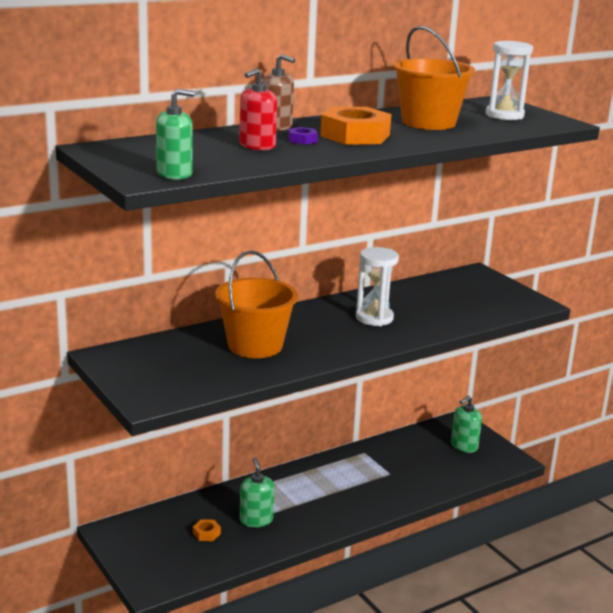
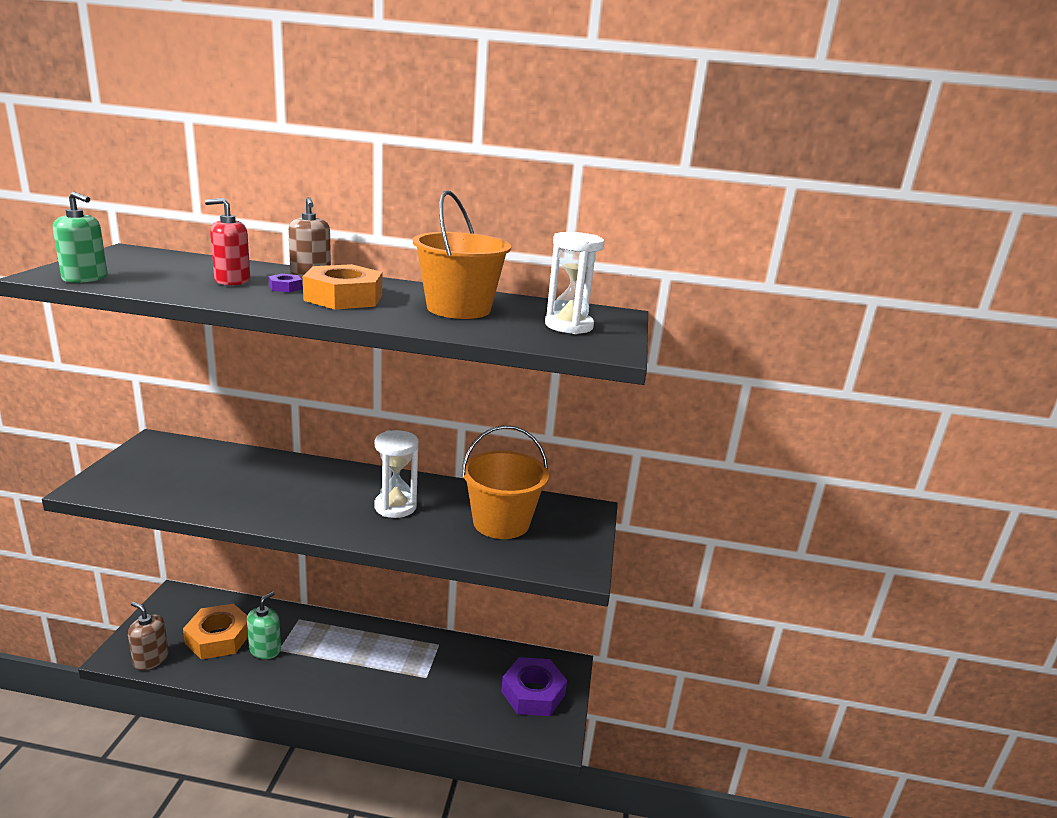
camera: 40 degrees right, 0 degrees up
orange nut [193,519,221,541] -> orange nut [183,604,248,660], size x2.36
orange bucket [215,250,298,358] -> orange bucket moved to [462,425,549,539]
green soap dispenser [451,396,482,453] -> purple nut [501,657,567,716]
none -> brown soap dispenser [128,602,169,670]

